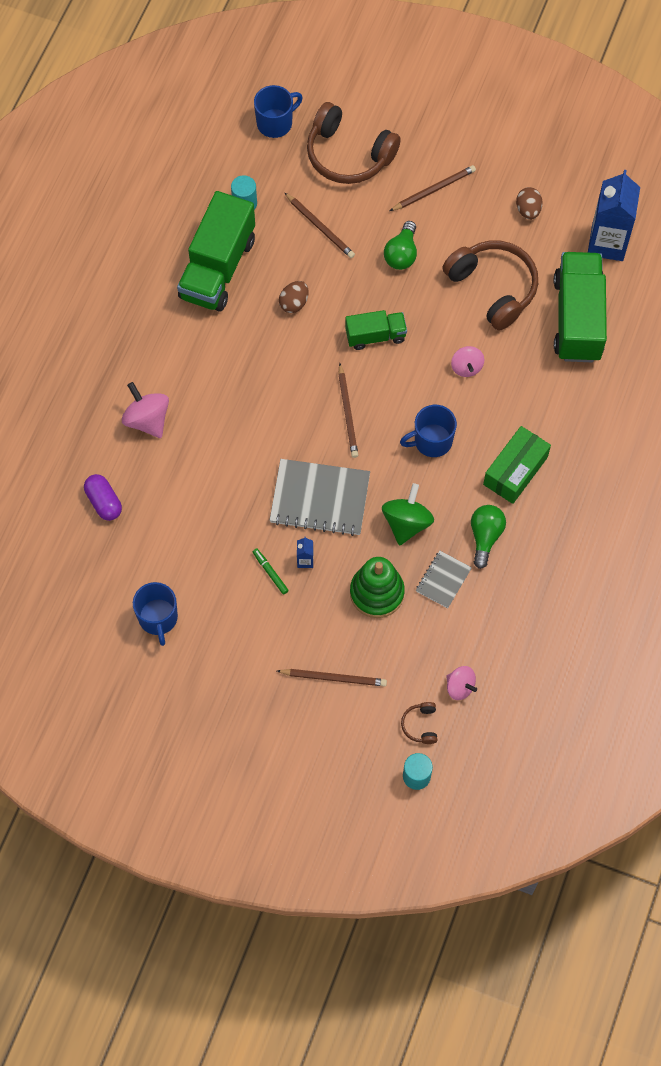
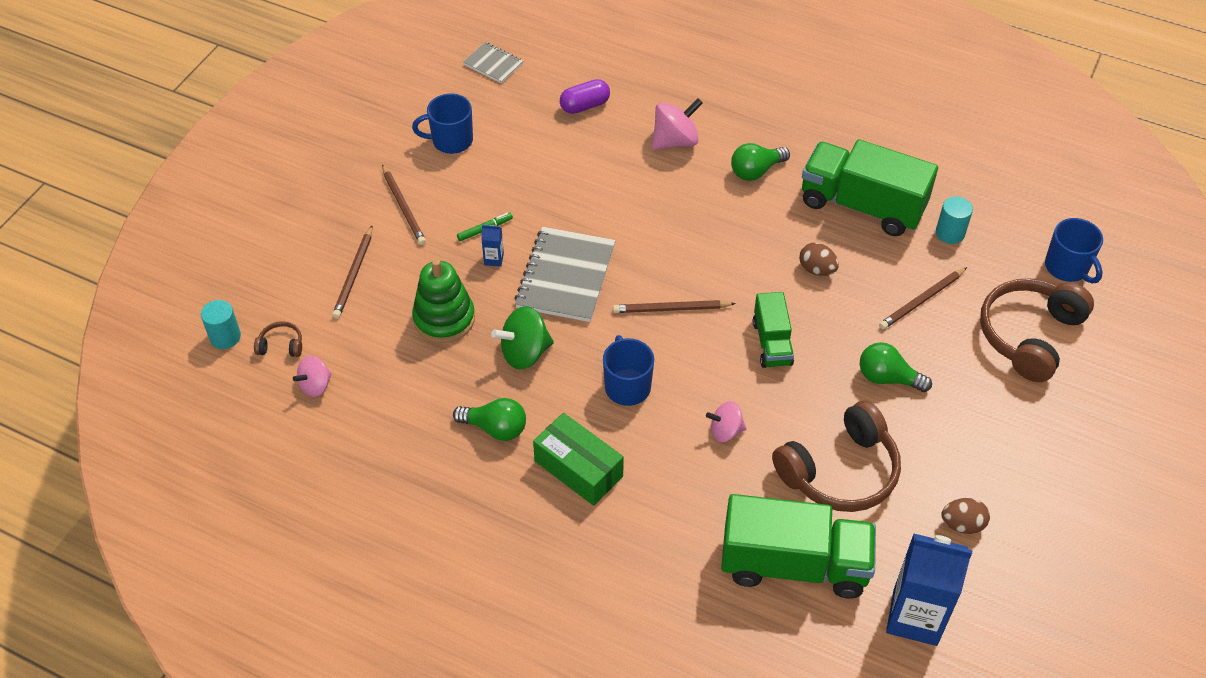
camera: 95 degrees right, 15 degrees down
green spinning top [382,483,434,546] -> green spinning top turned 135 degrees clockwise [491,306,554,369]
brown pencil [390,165,476,211] -> brown pencil moved to [382,164,426,245]
grey notebook [416,551,472,609] -> grey notebook moved to [463,42,523,84]
none -> green light bulb [731,143,790,181]

